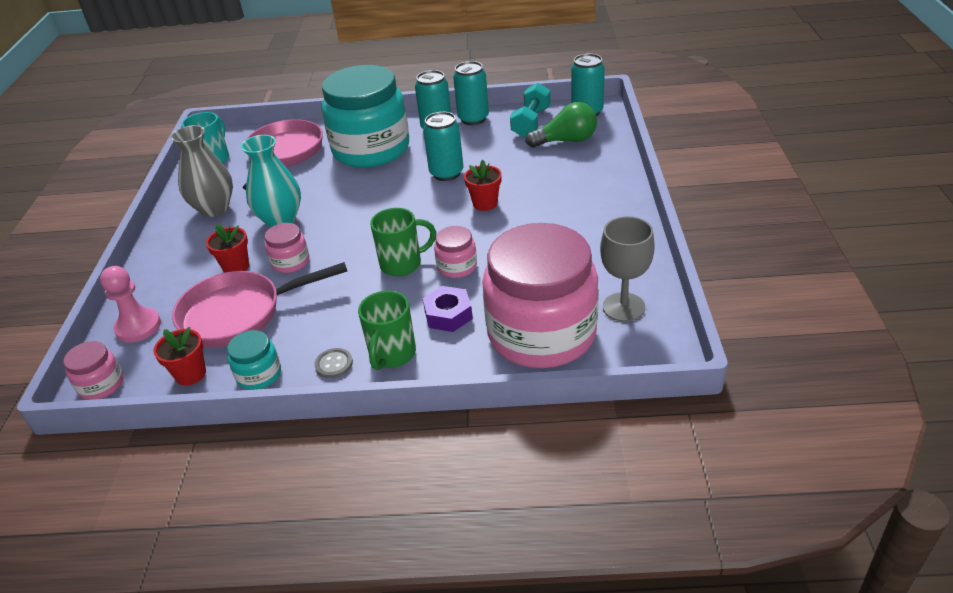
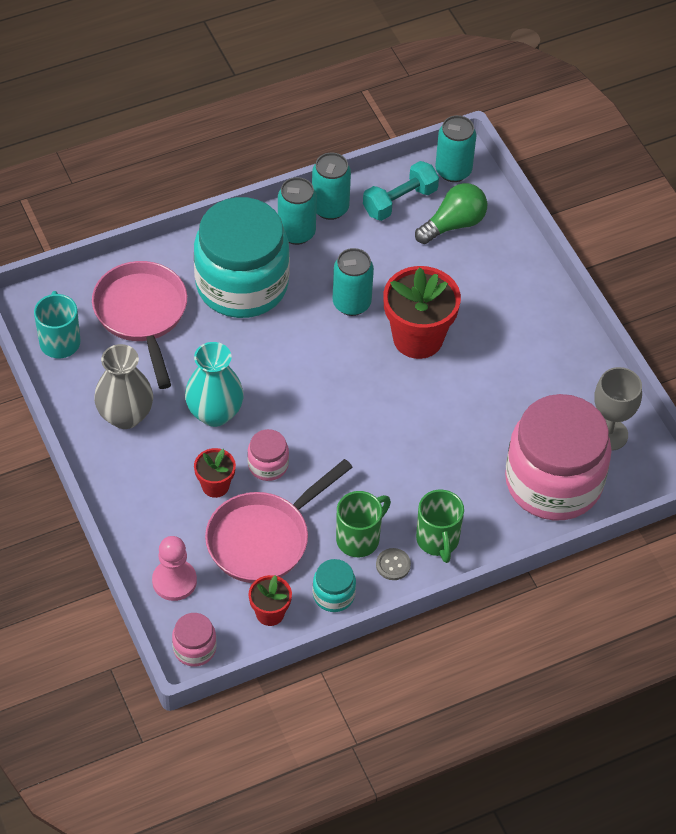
camera: 30 degrees left, 15 degrees up
green mug [370,208,436,276] -> green mug moved to [336,491,391,557]
purple nut [423,286,473,332] -> none
pink jar [434,226,477,278] -> none
red flower pot [464,160,502,211] -> red flower pot [383,266,461,359], size x1.93
turquoise dumbbell [510,83,551,138] -> turquoise dumbbell turned 60 degrees clockwise [363,161,439,221]

